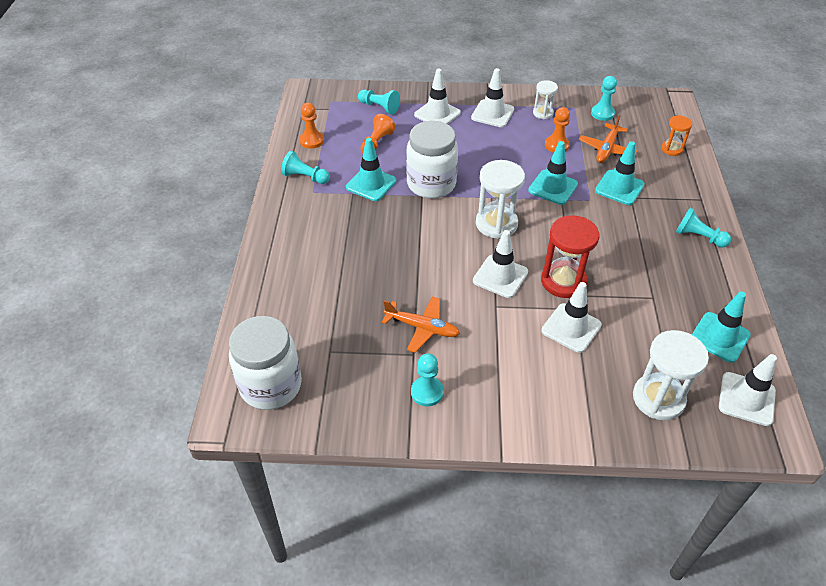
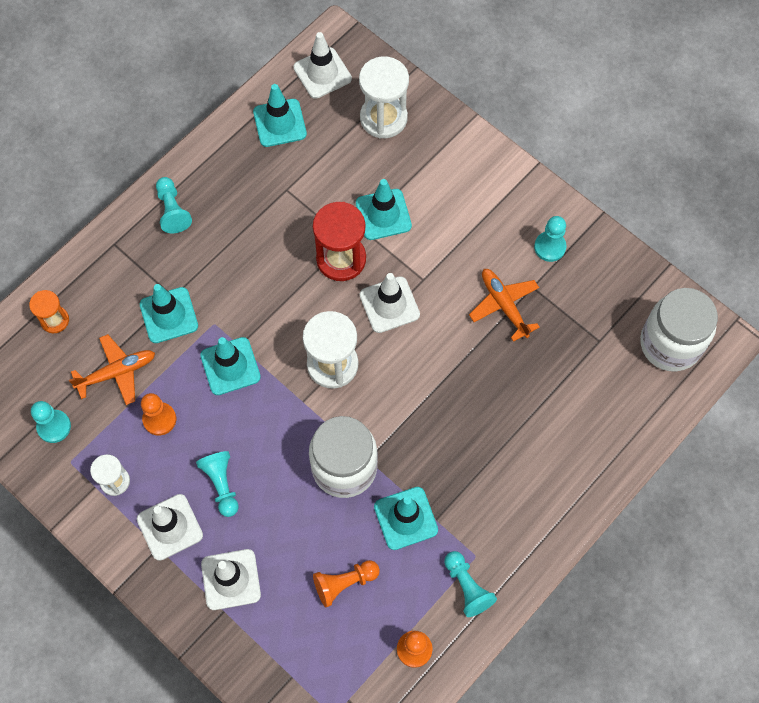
camera: 140 degrees left, 20 degrees up
turquoise pawn [358,90,400,114] -> turquoise pawn moved to [196,451,239,517]
white traffic cone [541,282,602,353] -> turquoise traffic cone [356,179,412,240]

